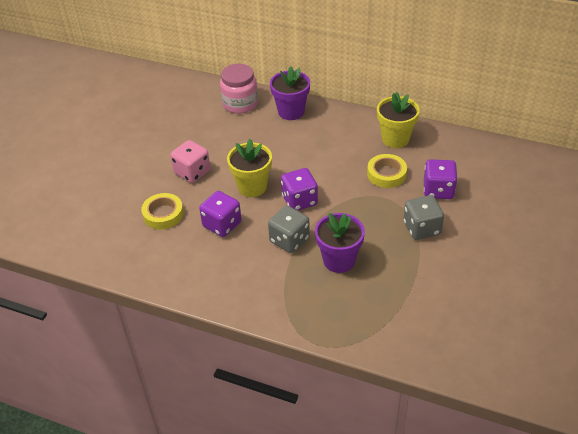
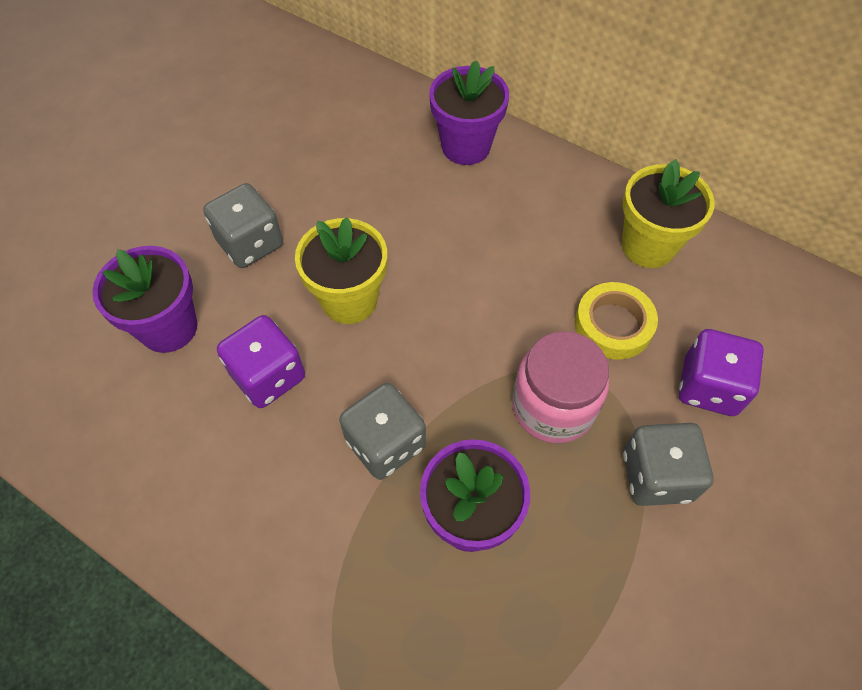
camera: 10 degrees right, 15 degrees up
yellow tape [141,193,184,229] -> purple flower pot [92,246,197,353]
pink dice [170,140,210,183] -> grey dice [203,183,283,268]
pink jar [220,64,258,114] -> pink jar moved to [512,331,609,443]
purple dice [281,168,318,211] -> none

